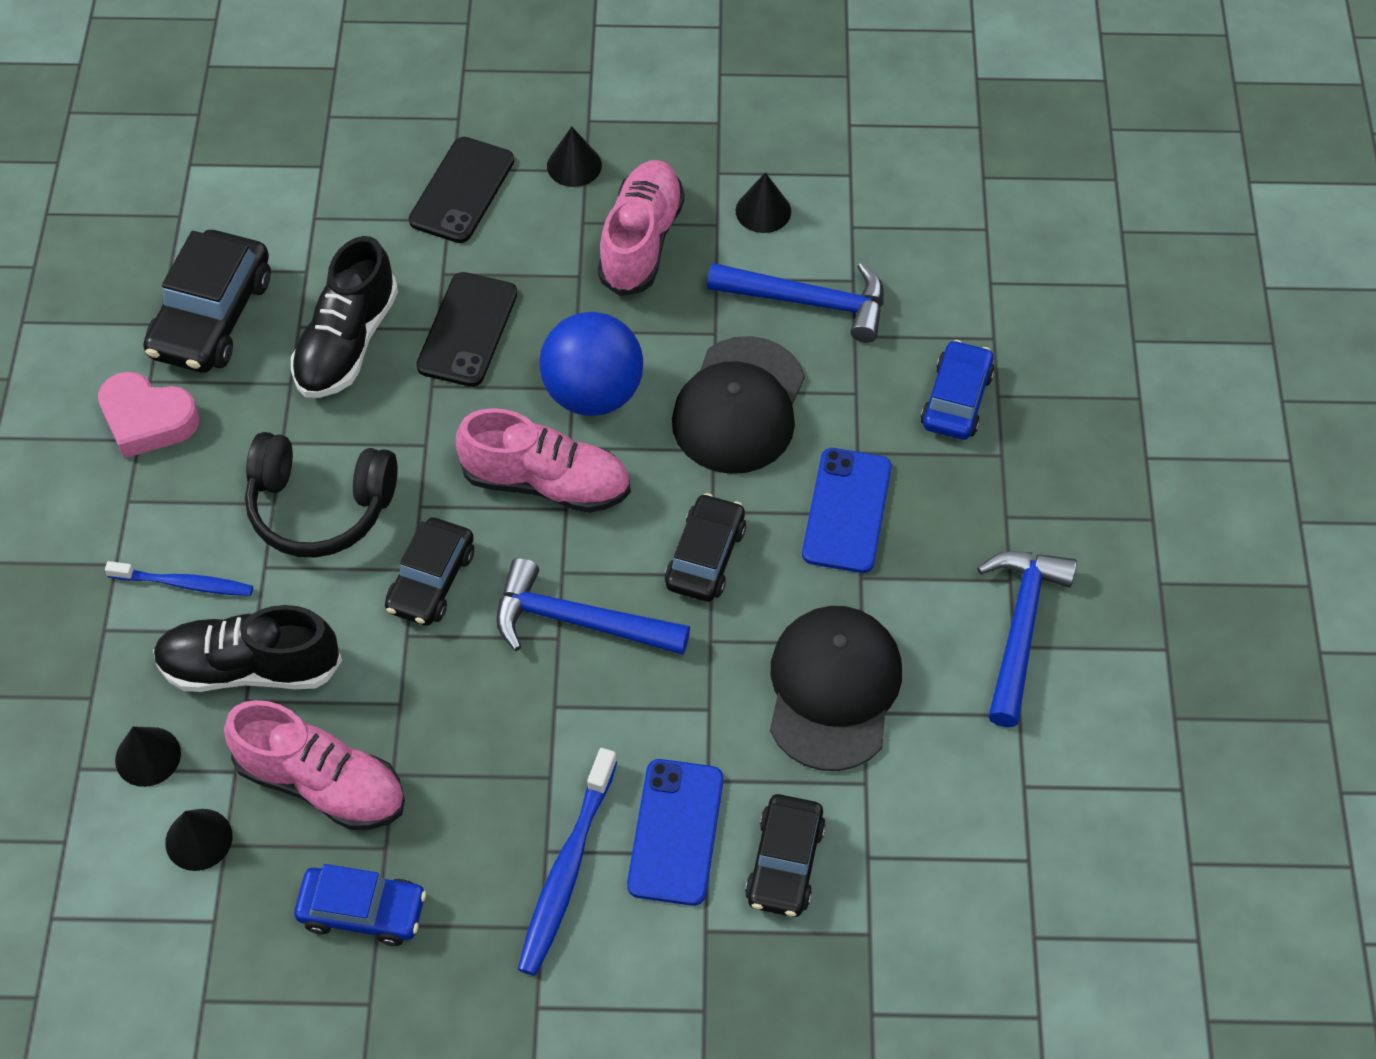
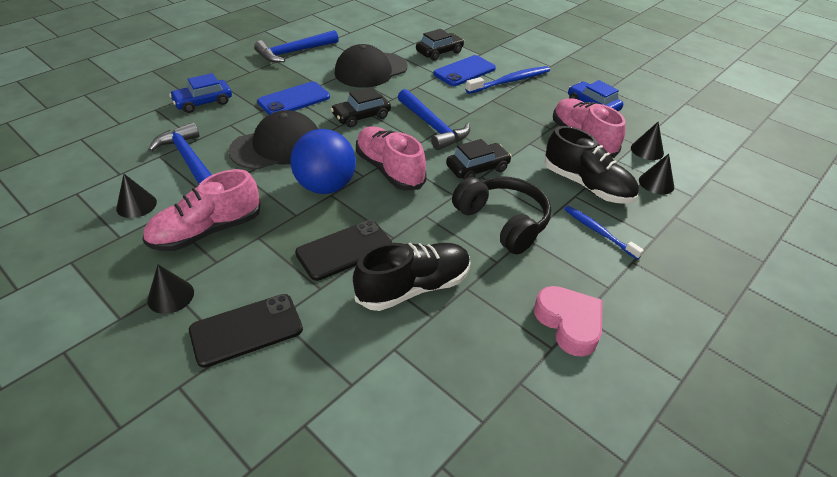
camera: 140 degrees left, 15 degrees down
black car [143,230,271,373] -> none

